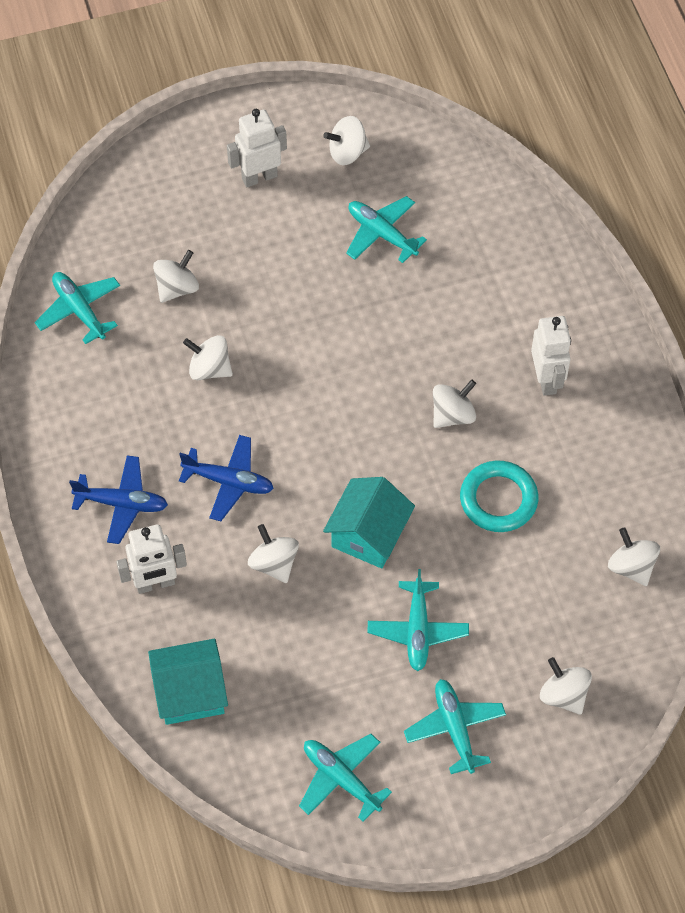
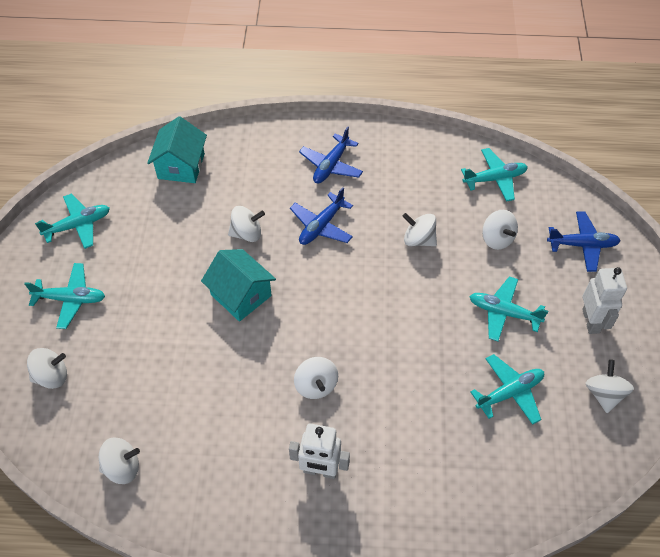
camera: 110 degrees right, 5 degrees down
white robot [116,524,187,594] -> none
white spinning top [183,335,233,380] -> white spinning top turned 105 degrees counterclockwise [403,213,437,246]
turquoise plane [368,569,469,671] -> turquoise plane moved to [469,276,548,341]
turquoise ring [460,461,538,532] -> none
none -> blue plane [547,211,621,272]

